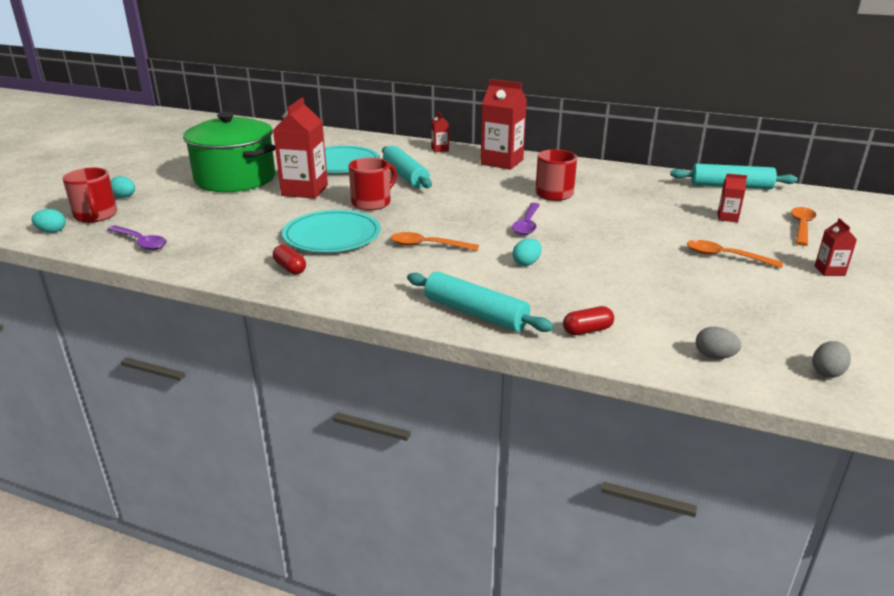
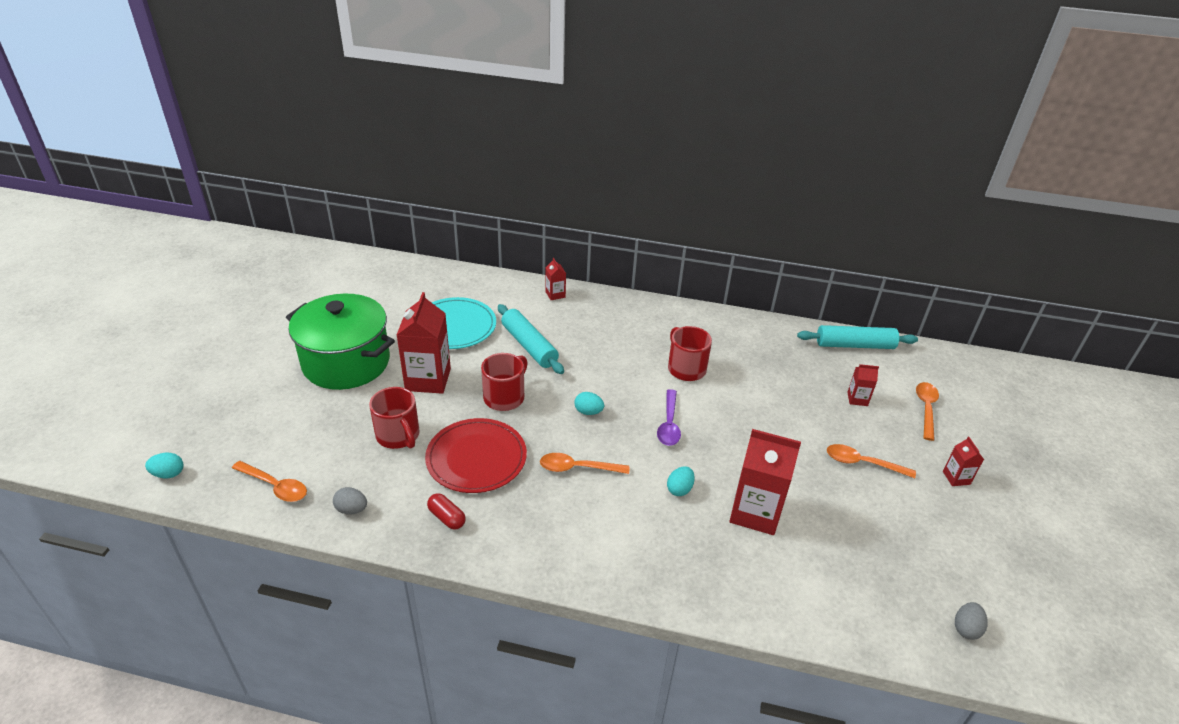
camera: 10 degrees left, 10 degrees up
red mug [62,168,117,223] -> red mug moved to [369,387,420,449]
purple spoon [107,225,167,250] -> orange spoon [232,461,307,502]
turquoise egg [110,176,135,198] -> turquoise egg moved to [574,392,604,415]
turquoise plate [282,210,381,252] -> red plate [425,418,527,493]
turquoise rolling pin [407,272,553,332] -> none
red carton [481,79,527,170] -> red carton moved to [730,429,801,535]
red capsule [563,306,614,335] -> none
grey egg [696,327,741,359] -> grey egg moved to [333,487,367,515]

